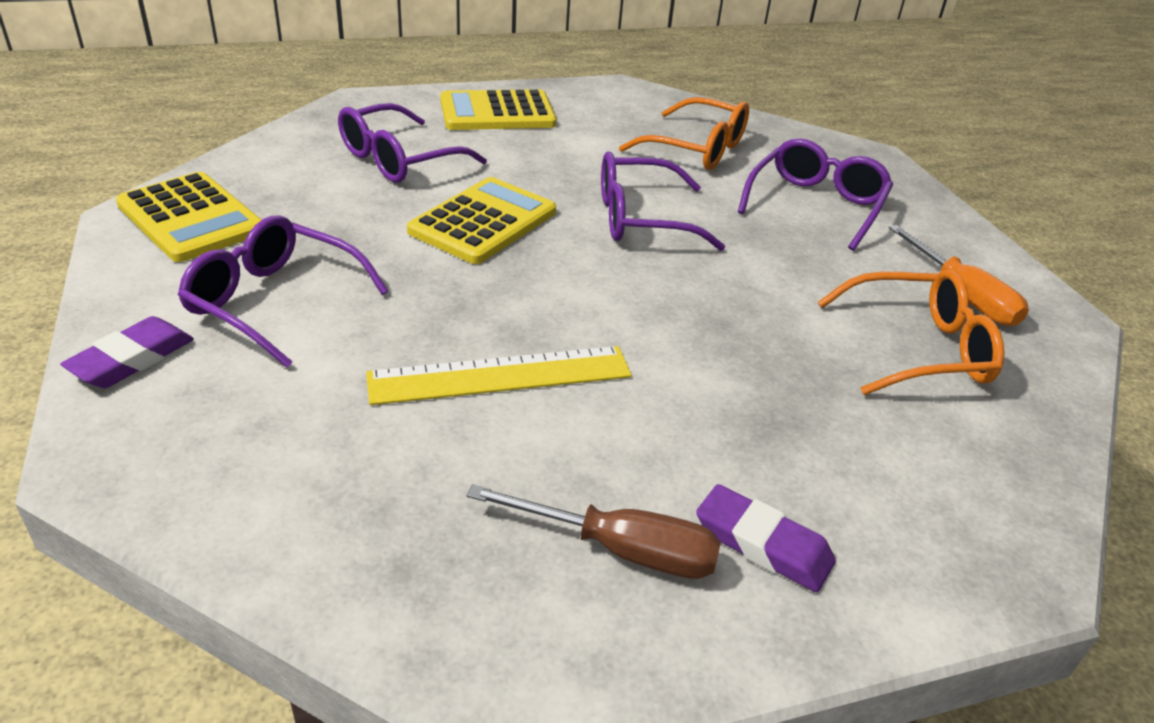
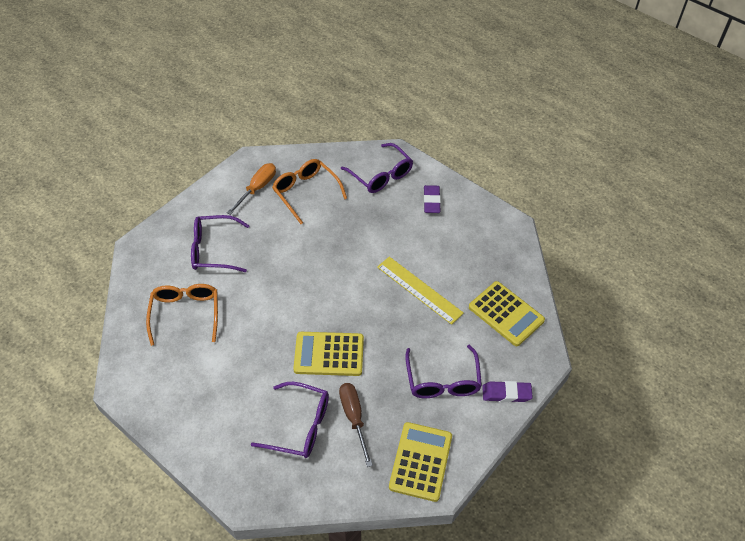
camera: 120 degrees left, 15 degrees up
yellow calculator [440,89,556,130] -> yellow calculator moved to [469,281,545,346]
brown screwdriver [467,484,721,579] -> brown screwdriver moved to [339,383,373,467]
purple glasses [601,152,725,251] -> purple glasses moved to [341,143,413,193]

